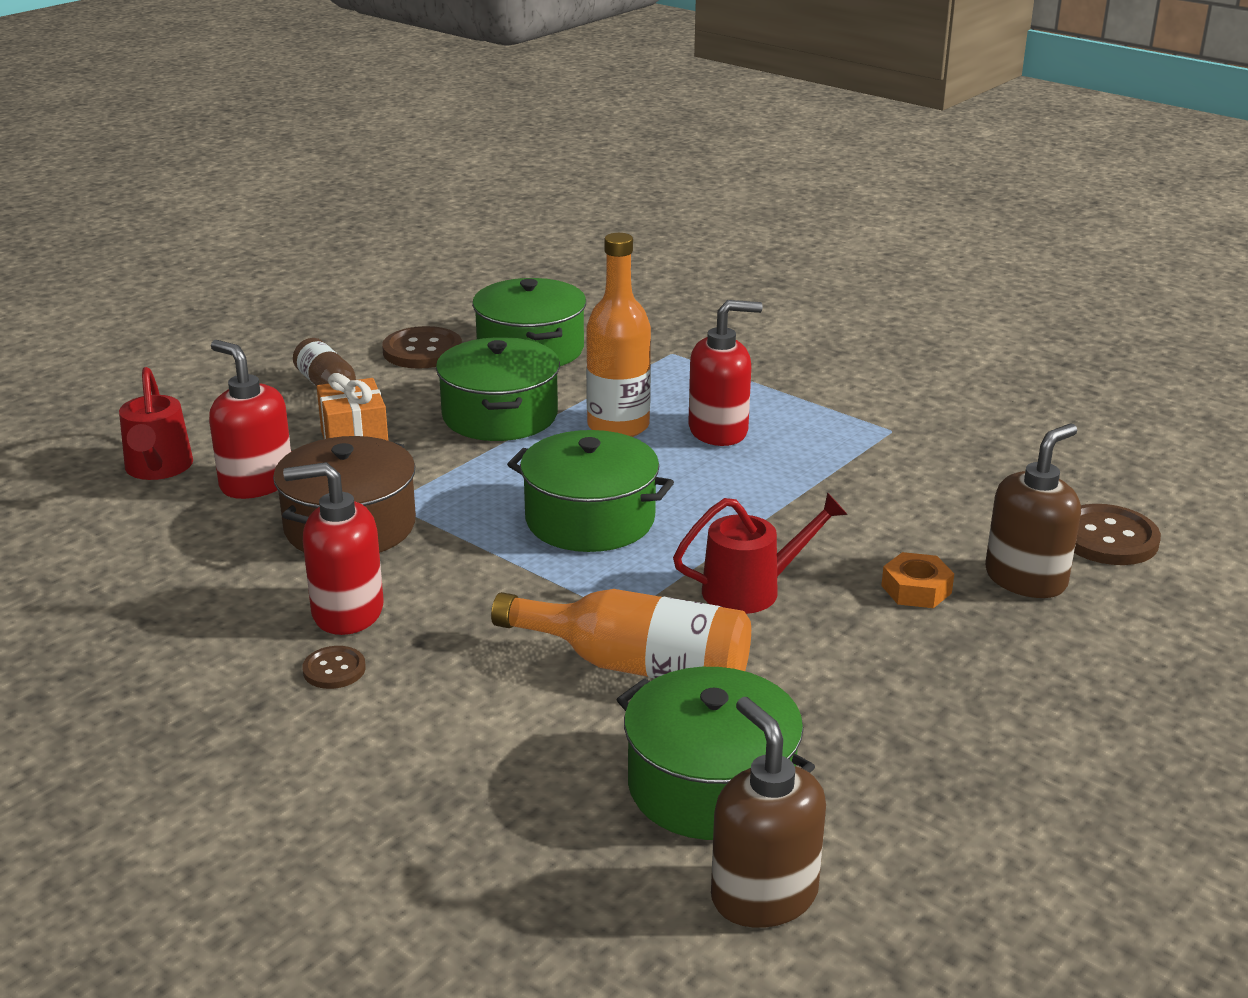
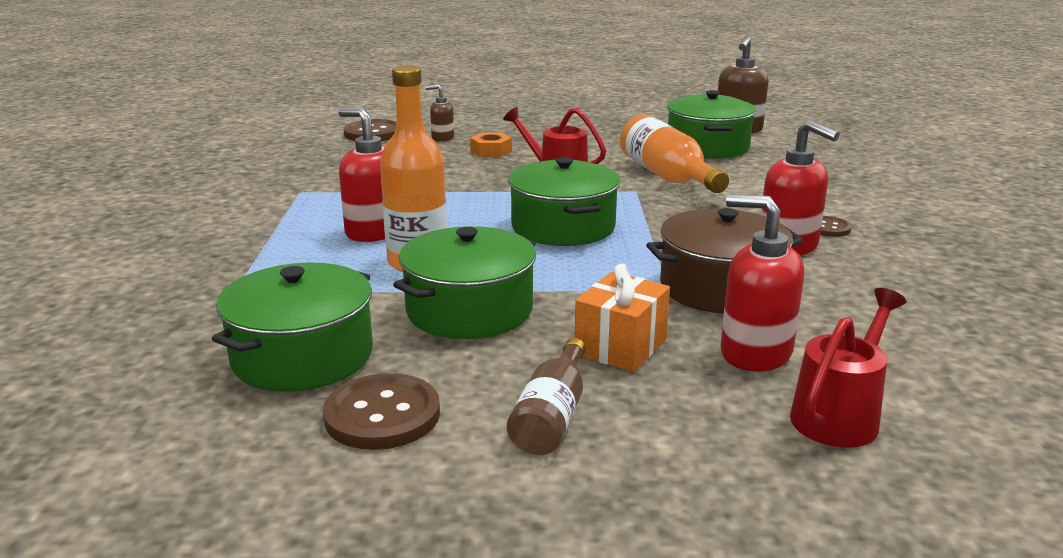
camera: 130 degrees left, 5 degrees down
red soap dispenser [209,340,291,499] -> red soap dispenser turned 120 degrees clockwise [720,194,804,372]
brown soap dispenser [985,424,1081,598] -> brown soap dispenser [426,84,454,142], size x0.57

